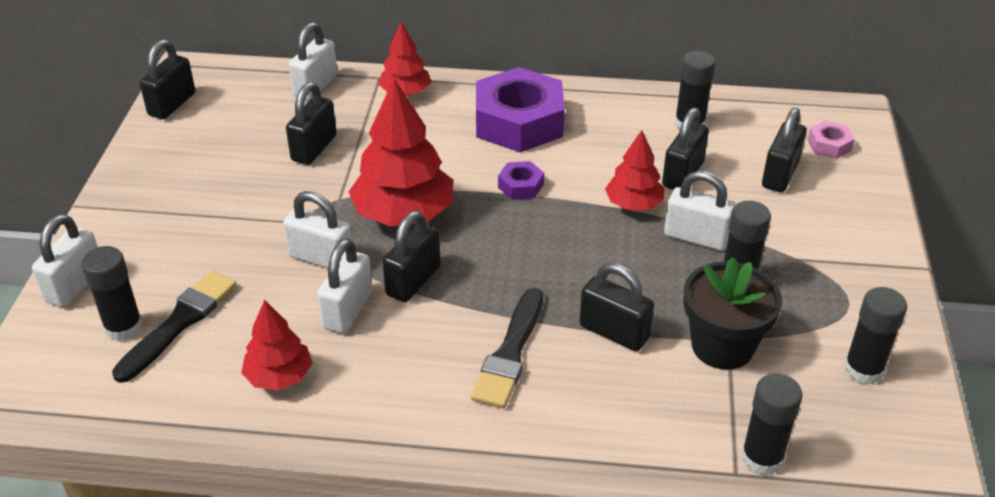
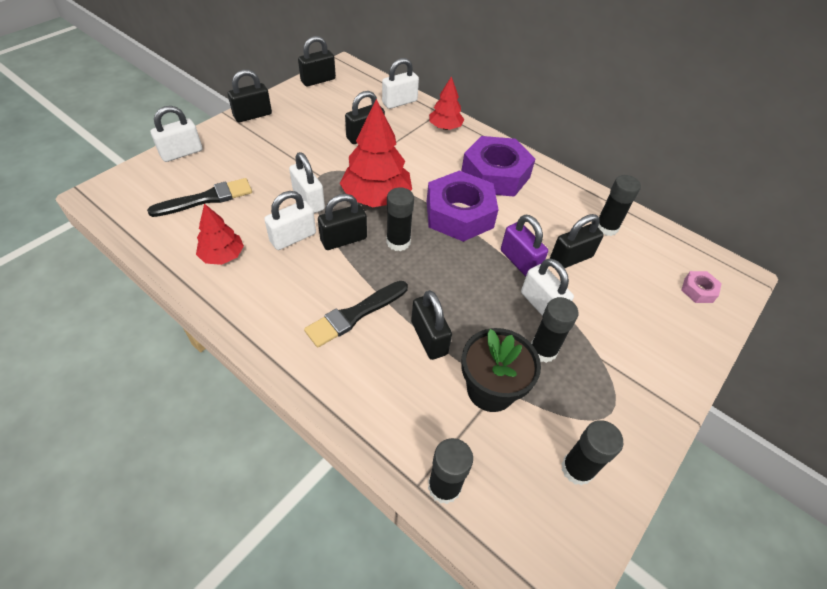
camera: 30 degrees right, 10 degrees up
black glue stick [82,246,143,342] -> black glue stick moved to [386,187,414,251]
purple nut [498,161,544,200] -> purple nut [427,171,499,242], size x2.29
red tree [605,130,664,210] -> purple padlock [501,214,548,277]
black padlock [762,107,806,192] -> black padlock moved to [228,69,272,122]

